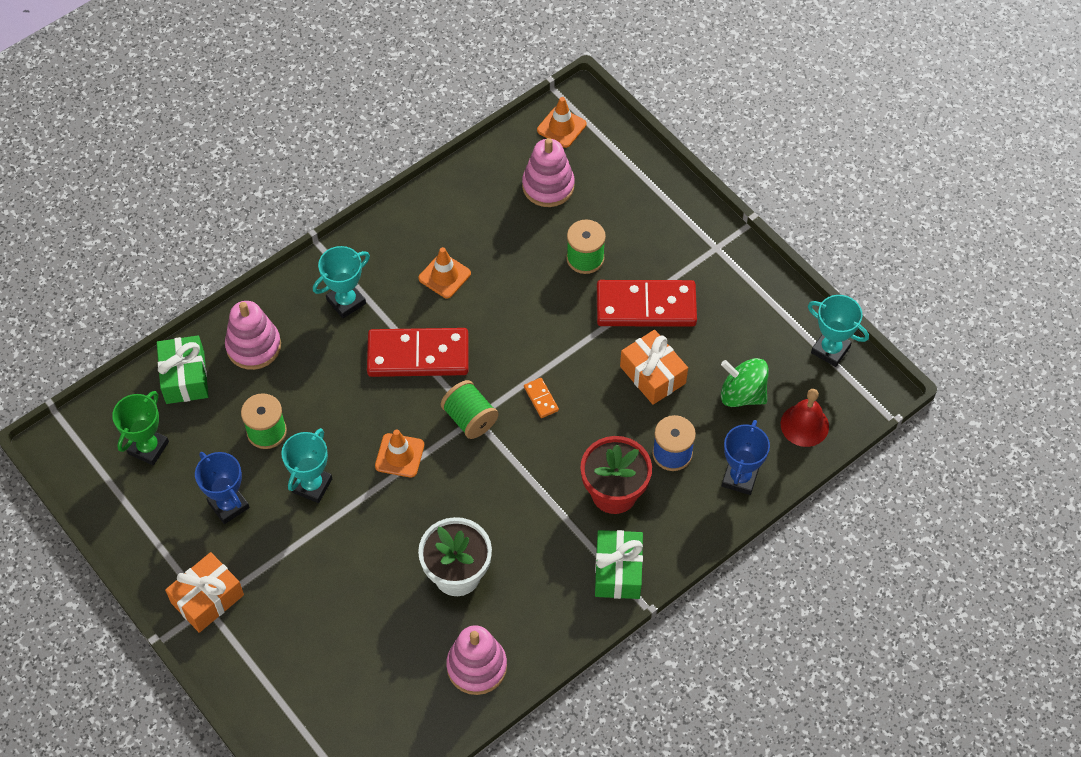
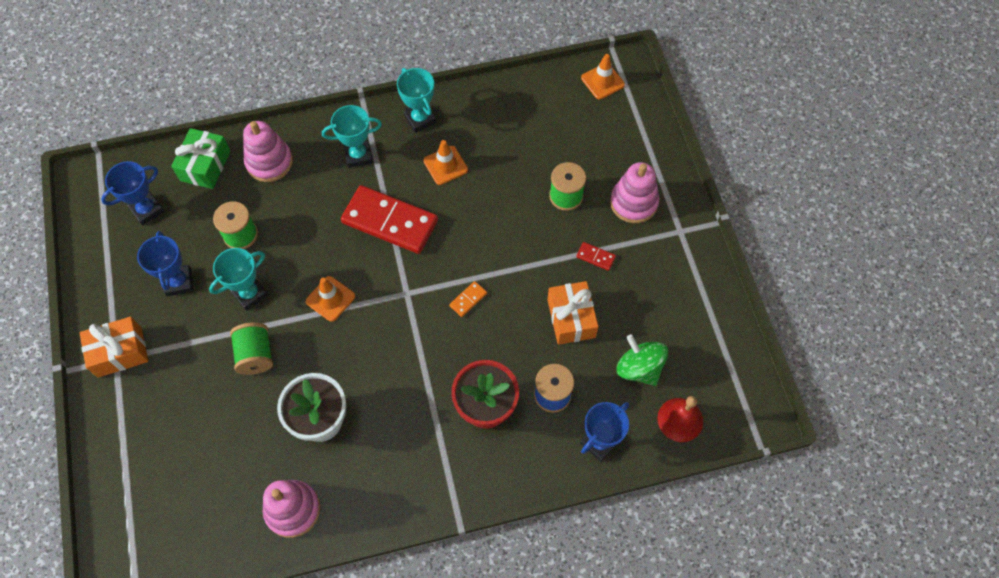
camera: 25 degrees right, 5 degrees up
green trophy [112,391,169,465] -> blue trophy [101,161,165,226]
green spool [441,380,498,439] -> green spool moved to [230,322,273,375]
pink stacking toy [522,138,575,207] -> pink stacking toy moved to [610,162,659,223]
orange domino [524,378,559,418] -> orange domino turned 45 degrees clockwise [449,281,487,317]
green gift [595,530,643,599] -> none
red domino [597,280,697,327] -> red domino [576,242,616,271], size x0.40
turquoise trophy [808,295,869,367] -> turquoise trophy moved to [397,68,436,133]

